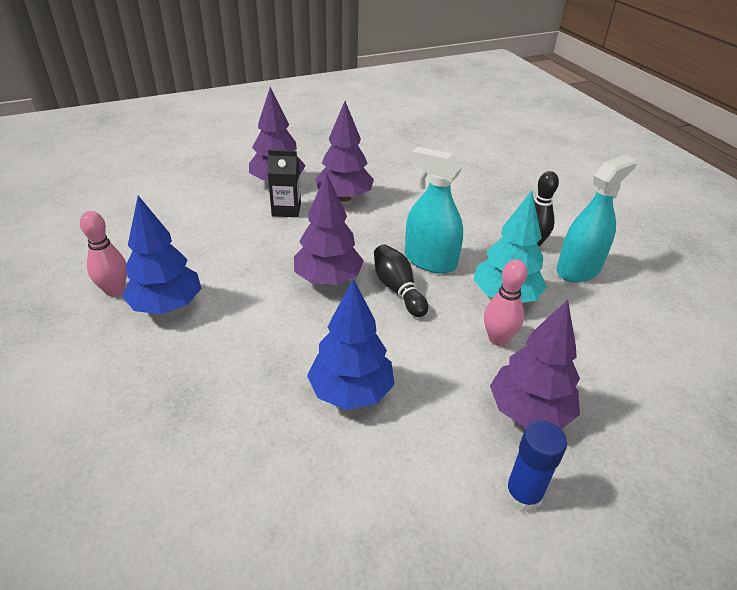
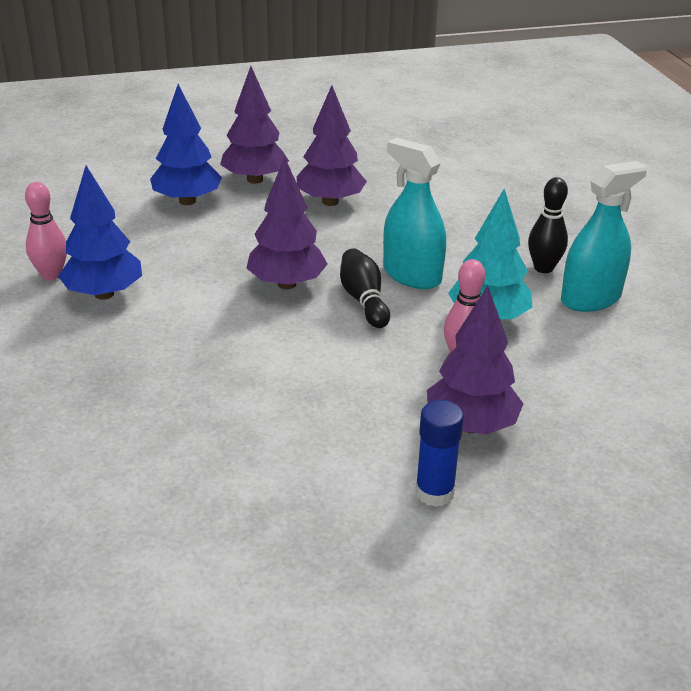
camera: 10 degrees right, 5 degrees down
black carton [268,150,301,217] -> none
blue tree [307,279,395,410] -> blue tree moved to [150,84,222,205]

